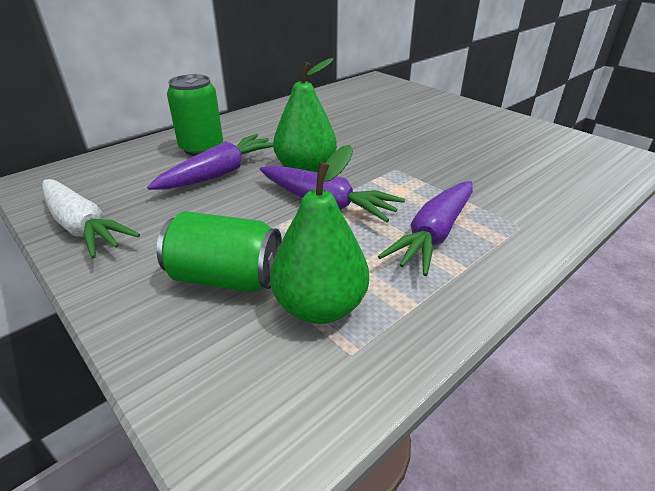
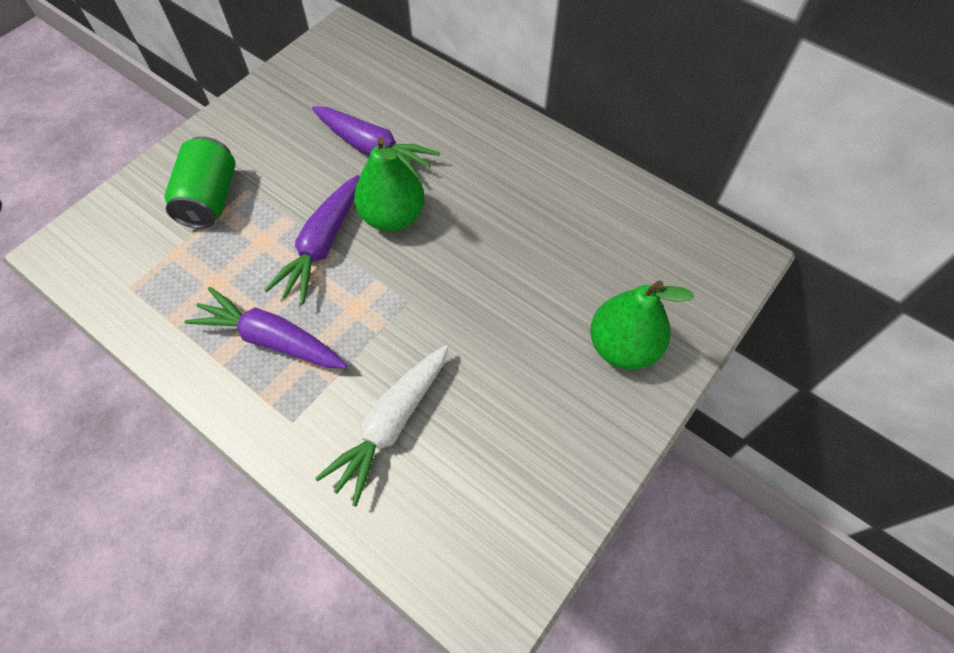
camera: 80 degrees right, 25 degrees up
white carrot [42,179,140,258] -> white carrot moved to [315,345,448,507]
green can [167,74,223,156] -> none
green pear [270,145,369,324] -> green pear moved to [590,280,694,370]

